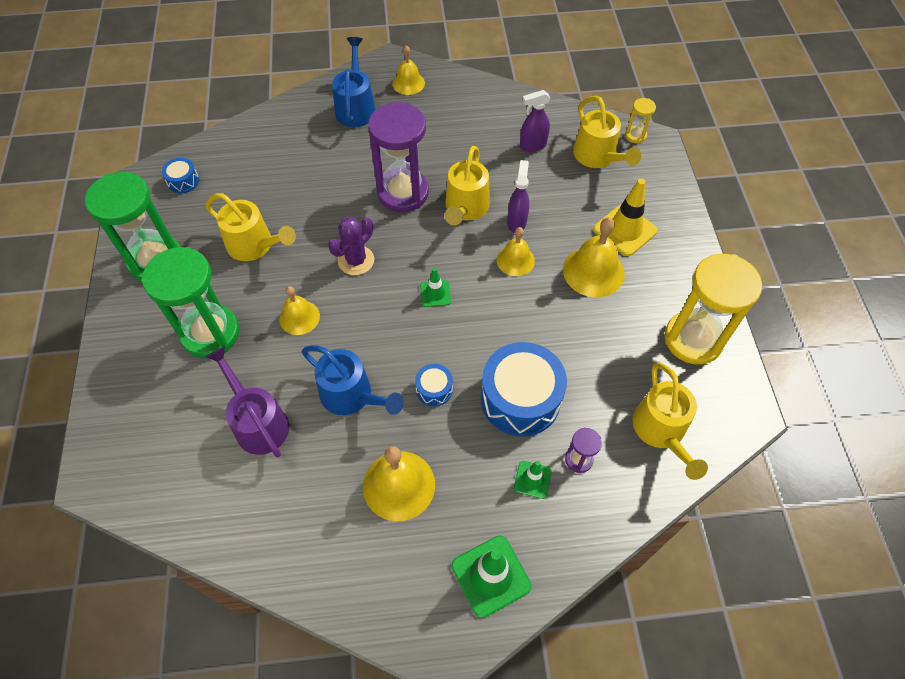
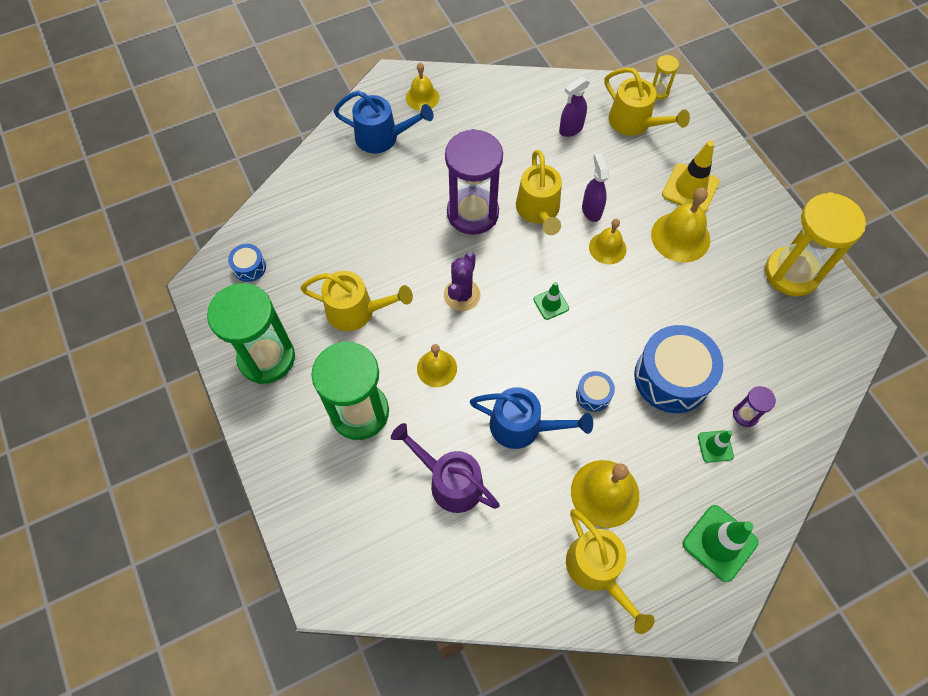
camera: 20 degrees left, 5 degrees up
blue watering can [332,37,376,127] -> blue watering can turned 120 degrees clockwise [333,91,434,154]
yellow watering can [633,363,708,480] -> yellow watering can moved to [566,509,655,634]

